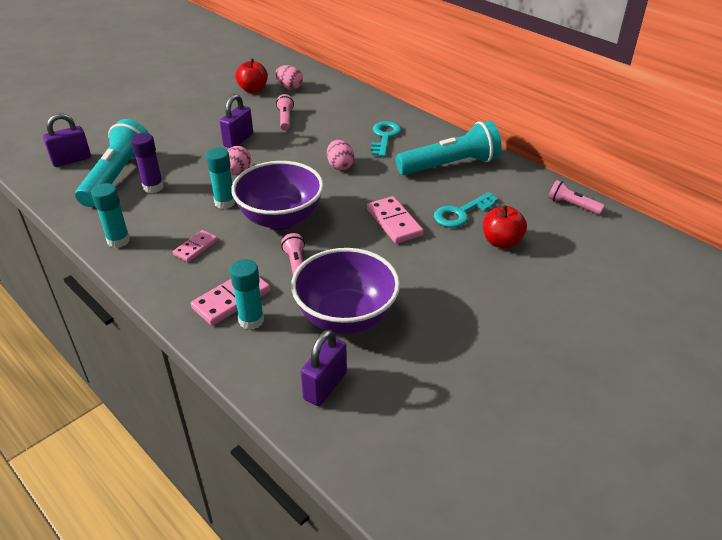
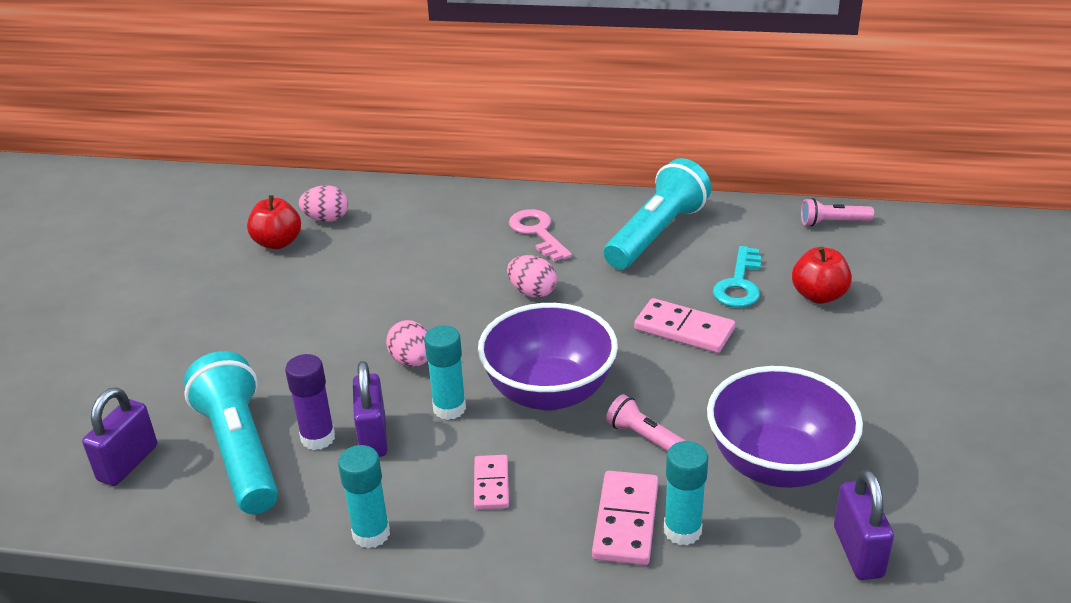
camera: 35 degrees left, 5 degrees down
purple padlock [220,94,253,148] -> purple padlock moved to [353,361,387,457]
pink flashlight [276,94,294,130] -> none
turquoise key [371,121,401,157] -> pink key [509,209,572,262]

